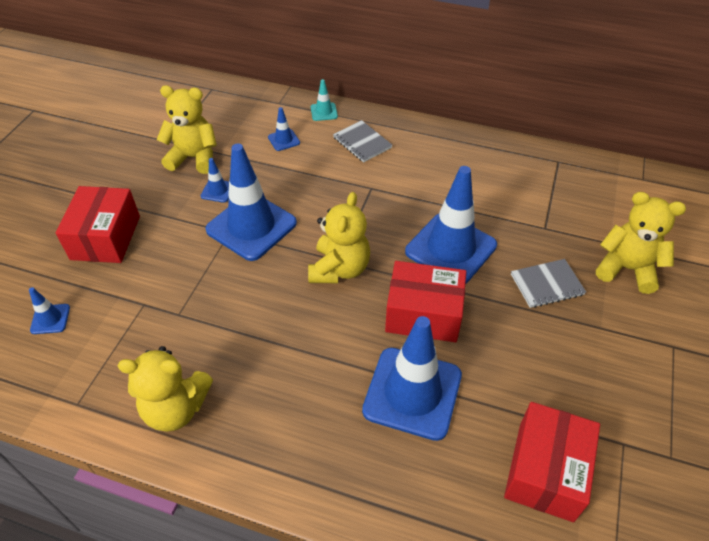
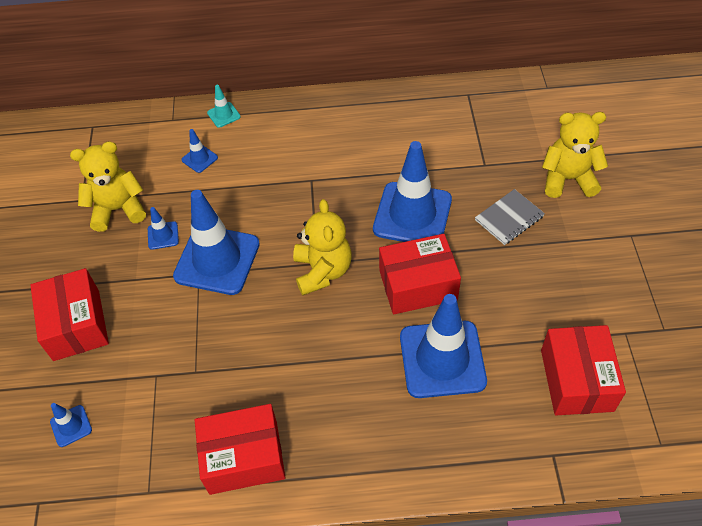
camera: 20 degrees left, 5 degrees up
yellow teddy bear [118,346,213,432] -> red box [195,404,285,495]
grey notebook [333,120,392,163] -> none

